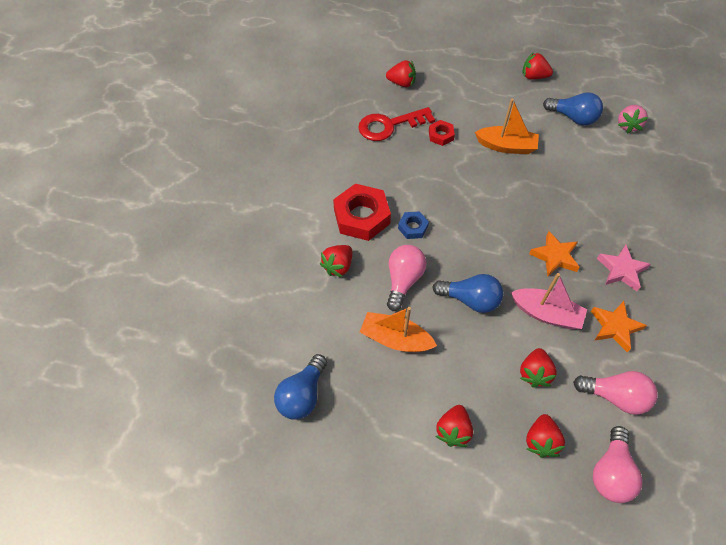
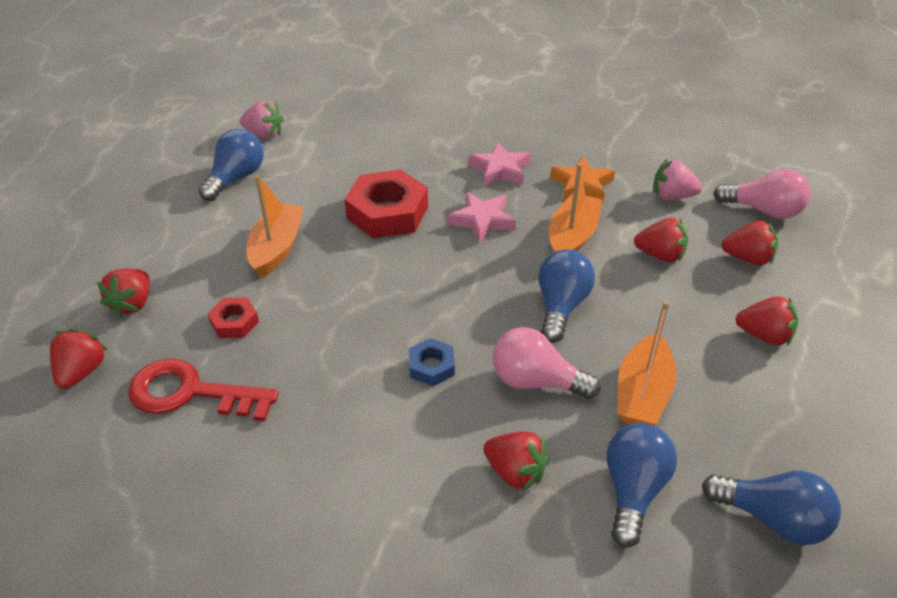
camera: 90 degrees left, 15 degrees down
red nut [333,184,391,241] -> red nut moved to [344,169,428,238]
red key [358,107,435,141] -> red key turned 120 degrees clockwise [128,358,279,422]
pink boat [511,273,587,329] -> orange boat [549,163,602,252]
red strawberry [522,52,553,79] -> red strawberry moved to [97,269,150,318]
orange star [529,231,580,276] -> pink star [448,192,516,243]
pink light bulb [573,371,657,415] -> pink strawberry [653,158,703,200]
none -> blue light bulb [607,423,677,548]

